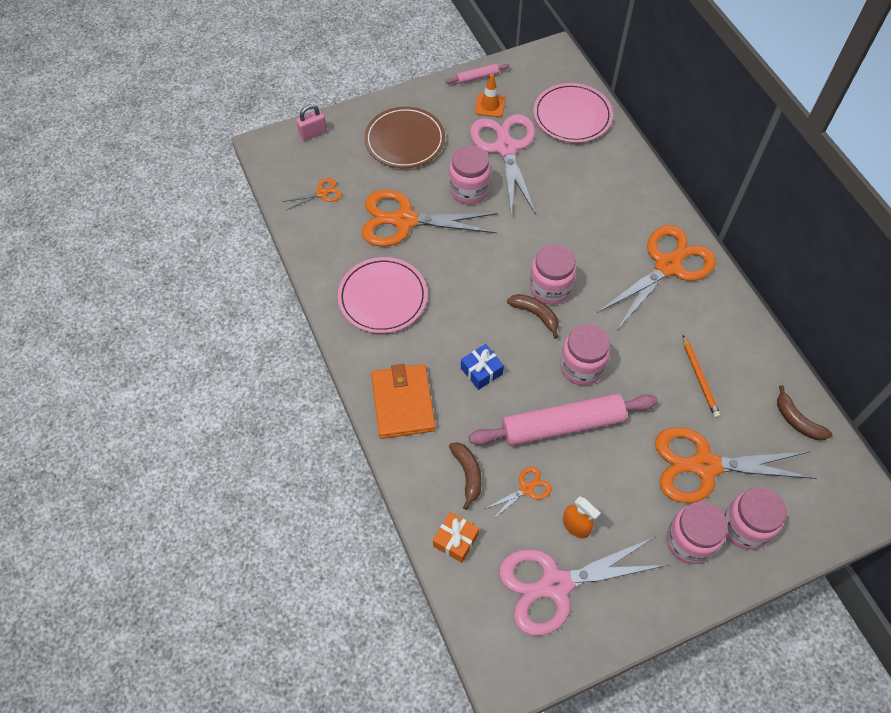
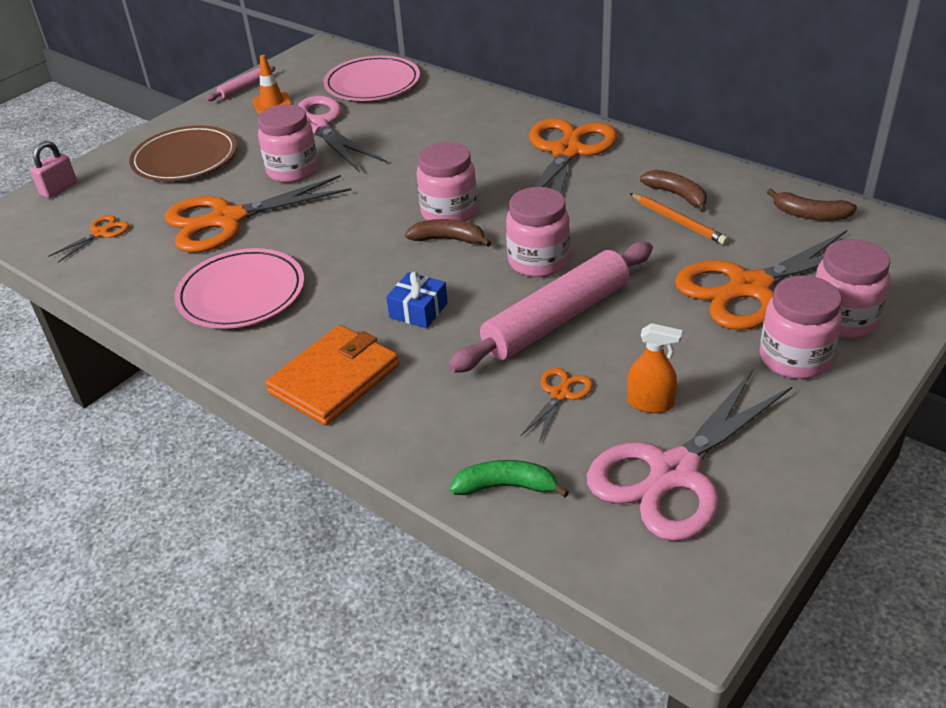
camera: 25 degrees left, 20 degrees down
orange wallet [371,364,436,439] -> orange wallet turned 75 degrees clockwise [265,325,399,426]
orange gift [433,512,479,563] -> green banana [450,460,569,497]
brown banana [449,442,482,510] -> brown banana moved to [640,170,707,212]

